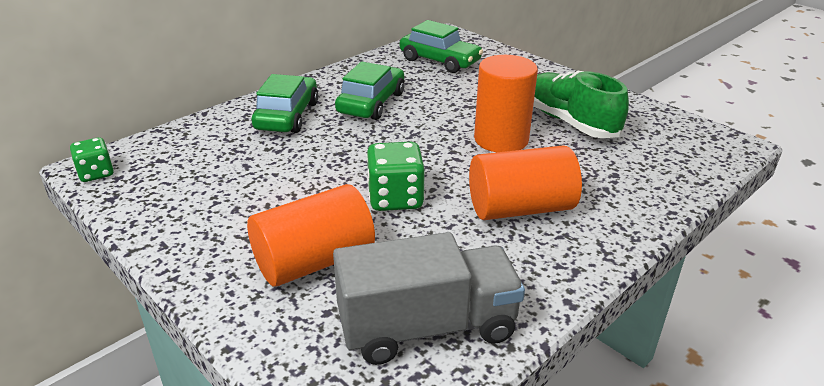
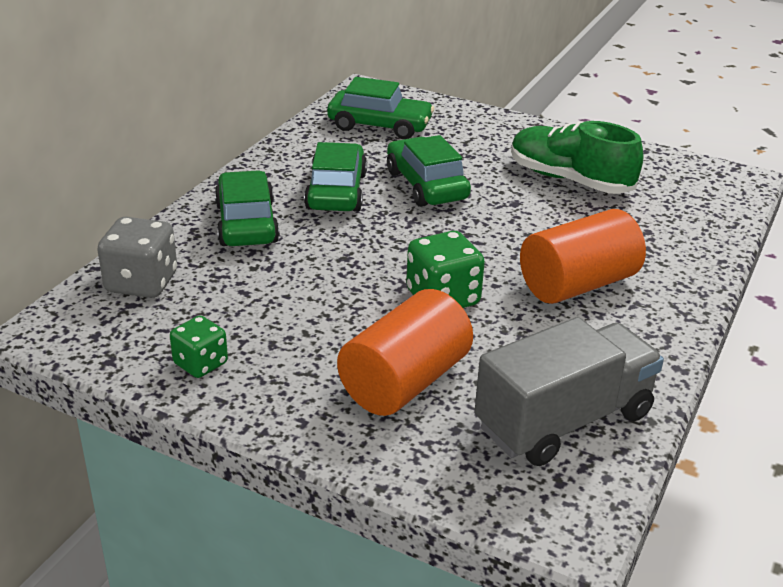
camera: 20 degrees left, 0 degrees up
green dice [70,137,114,182] -> green dice moved to [170,316,228,378]
orange cylinder [474,55,538,152] -> none
none -> grey dice [97,217,177,298]
none -> green car [387,135,471,207]

